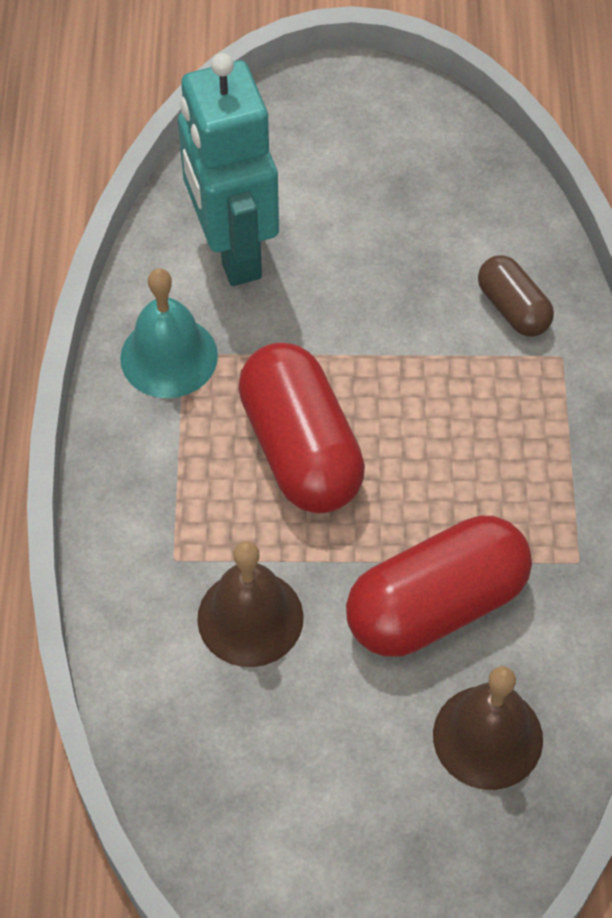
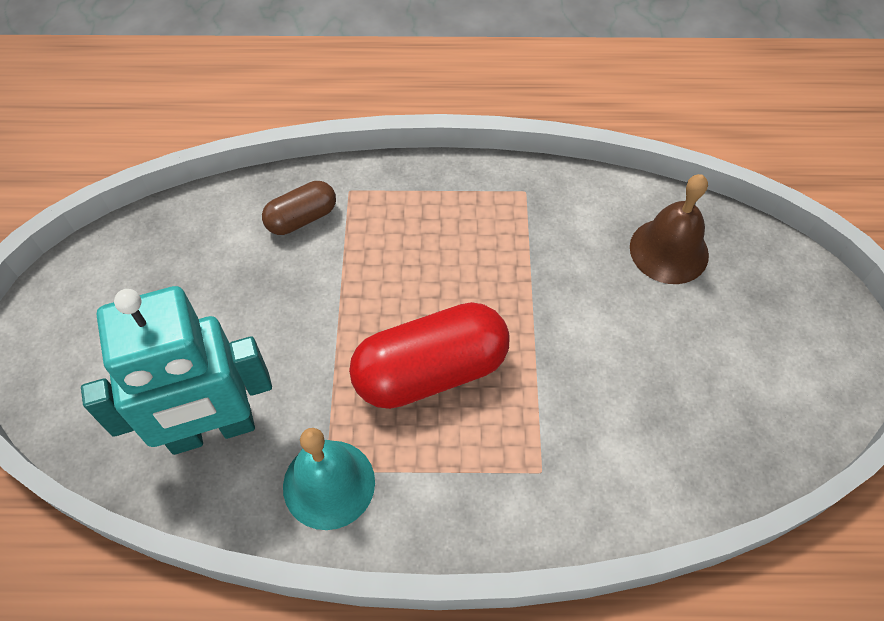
camera: 90 degrees left, 0 degrees up
brown bell [197,541,304,667] -> none
red capsule [346,516,532,657] -> none

